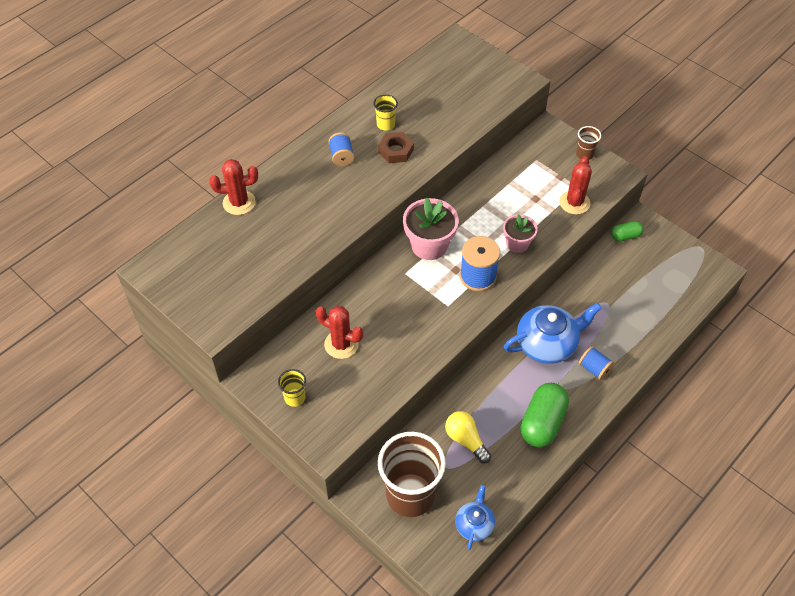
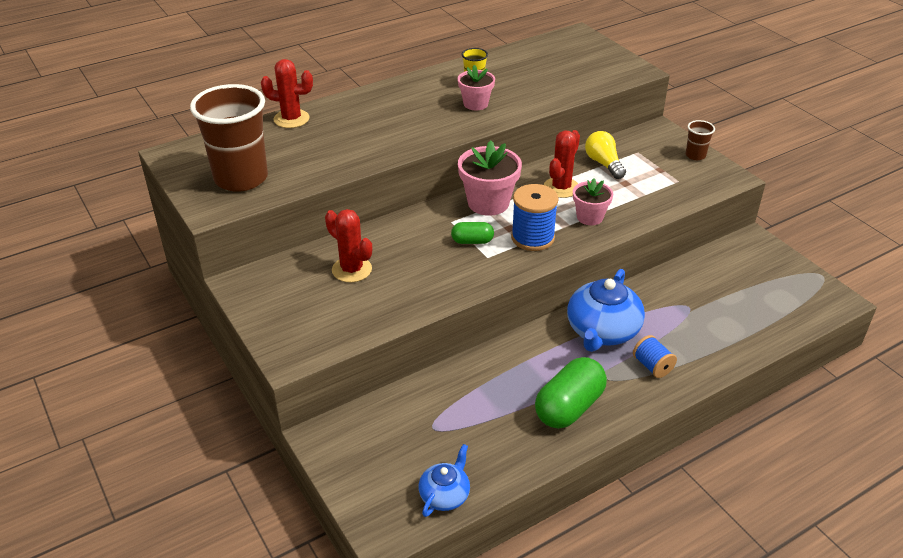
camera: 15 degrees right, 15 degrees down
yellow cup [278,369,306,407] -> none
blue spool [329,132,354,166] -> none
brown nut [378,132,414,163] -> pink flower pot [458,65,495,110]
brown cup [378,432,446,517] -> brown cup moved to [190,84,268,192]
yellow light bulb [445,411,491,463] -> yellow light bulb moved to [585,131,626,179]
blue teapot [504,303,602,364] -> blue teapot turned 120 degrees clockwise [567,269,645,352]
red cactus [559,156,592,214] -> red cactus moved to [544,130,580,198]
green capsule [611,221,644,241] -> green capsule moved to [451,222,494,244]

